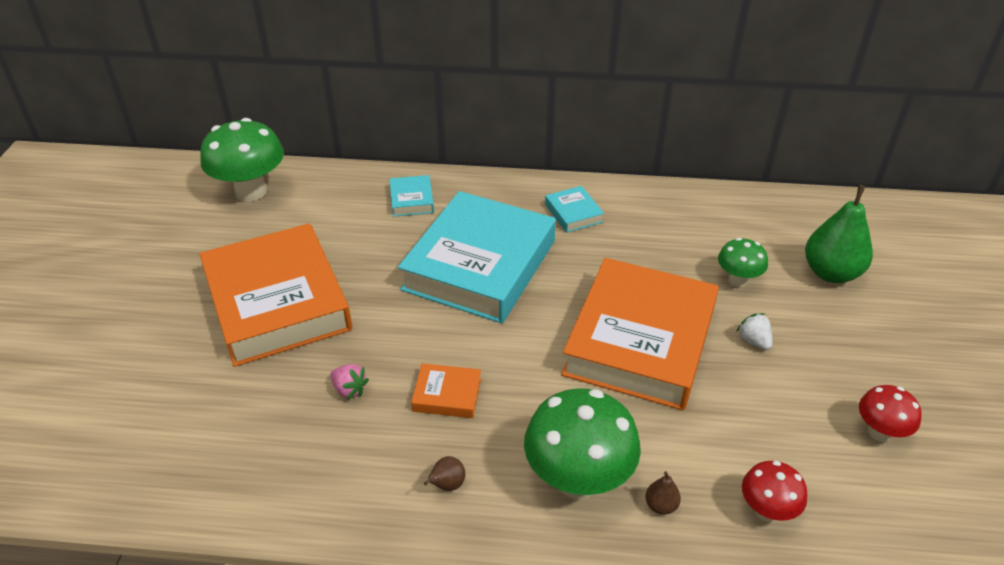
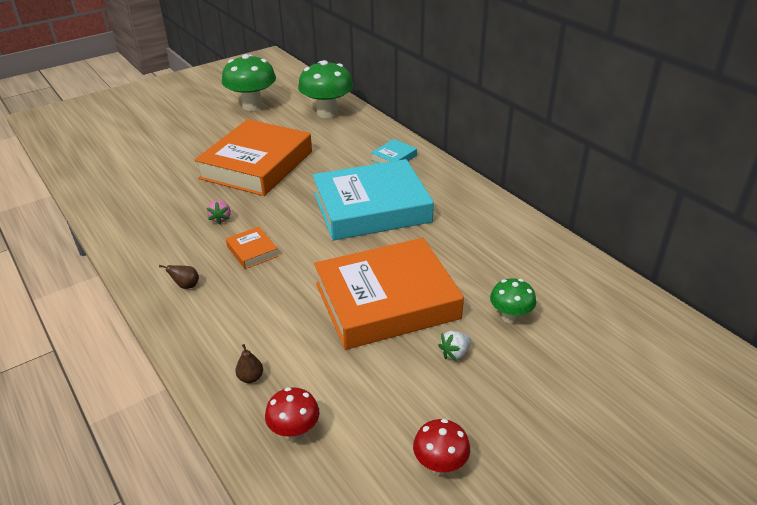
camera: 50 degrees right, 5 degrees down
green mushroom [524,388,641,499] -> green mushroom moved to [222,54,276,111]
turquoise book [545,186,604,233] -> none
white strawberry [736,313,773,350] -> white strawberry turned 150 degrees counterclockwise [438,331,471,361]
green pear [805,185,873,283] -> none

